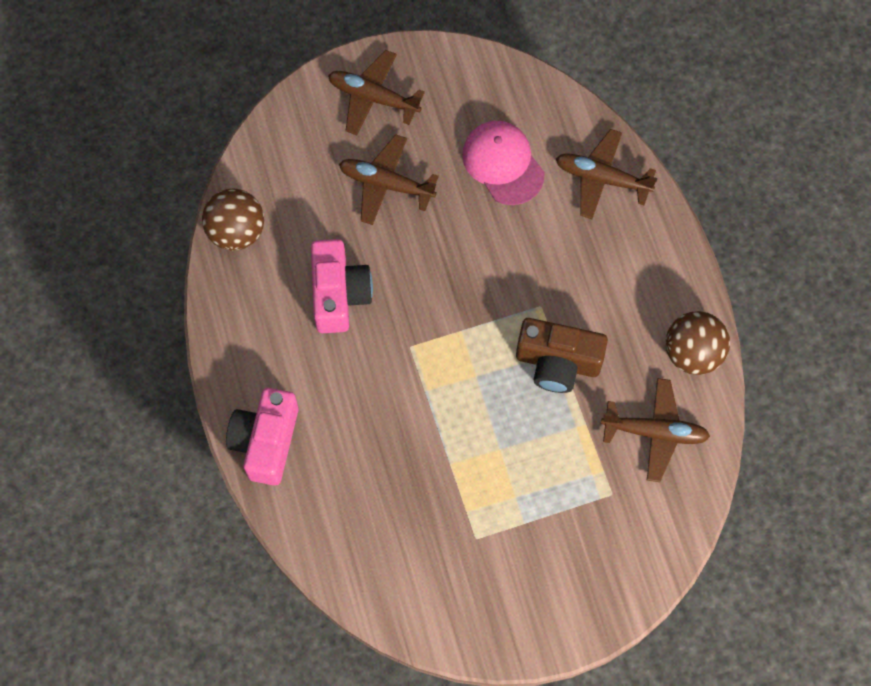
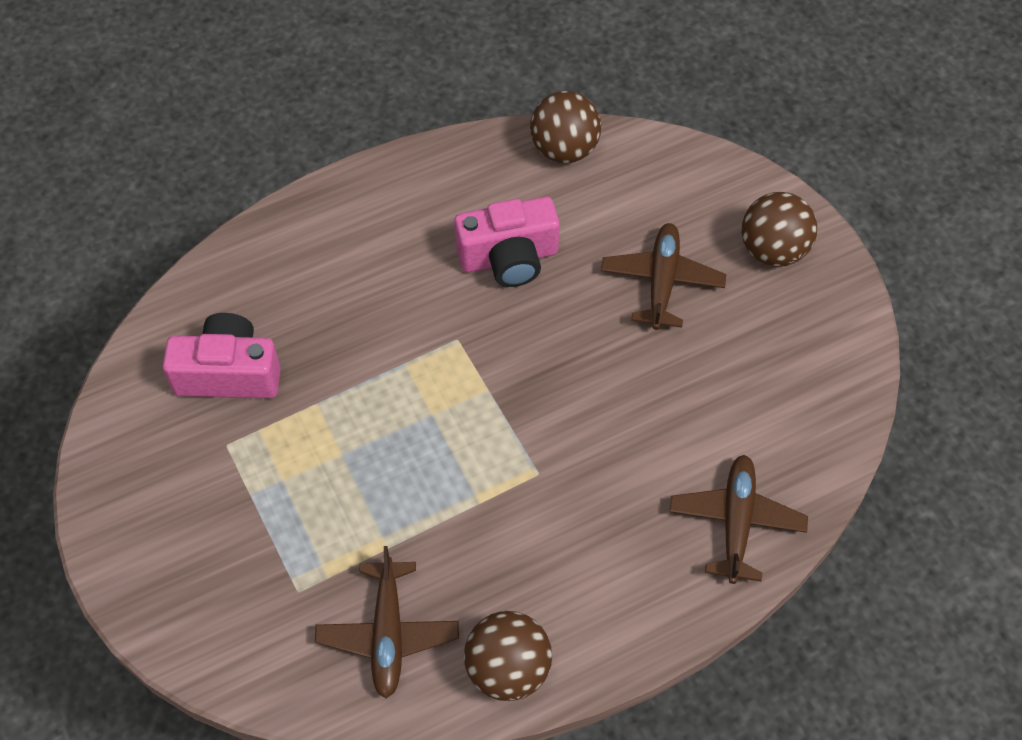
camera: 80 degrees right, 10 degrees down
pink camera [226,388,299,486] -> pink camera moved to [163,313,281,398]
brown plane [328,50,425,135] -> brown ball [742,192,817,267]
pink cap [462,121,545,205] -> none
brown camera [516,318,608,393] -> none

